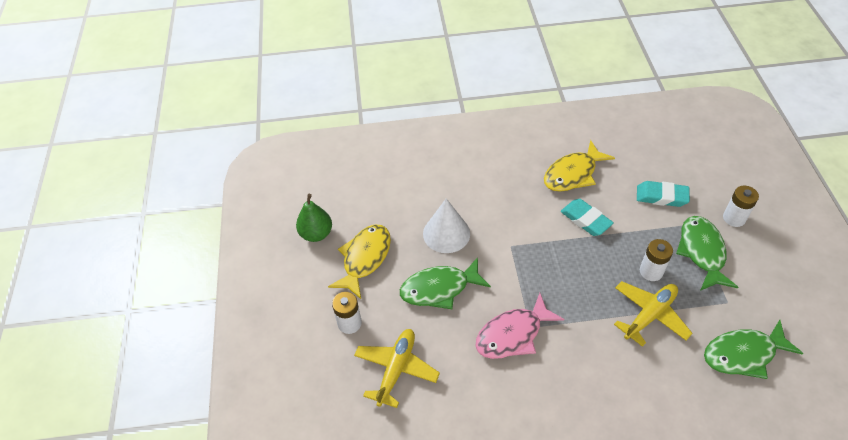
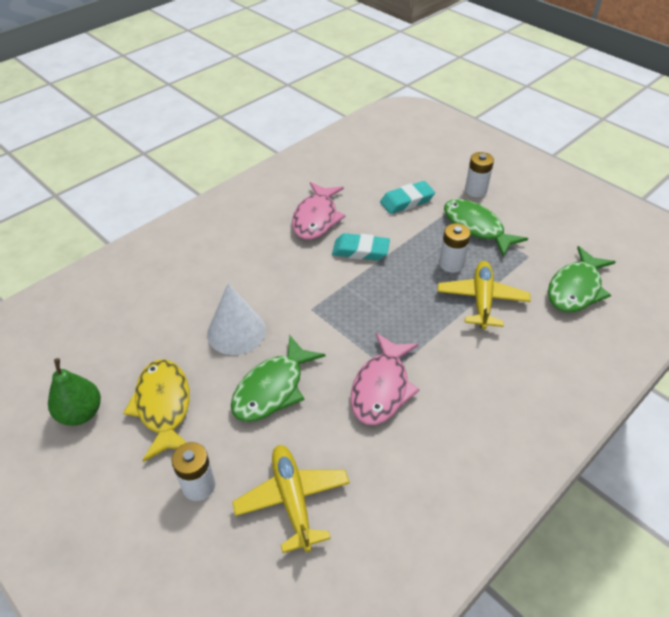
camera: 40 degrees left, 5 degrees down
yellow fish [544,140,615,192] -> pink fish [292,182,346,240]

